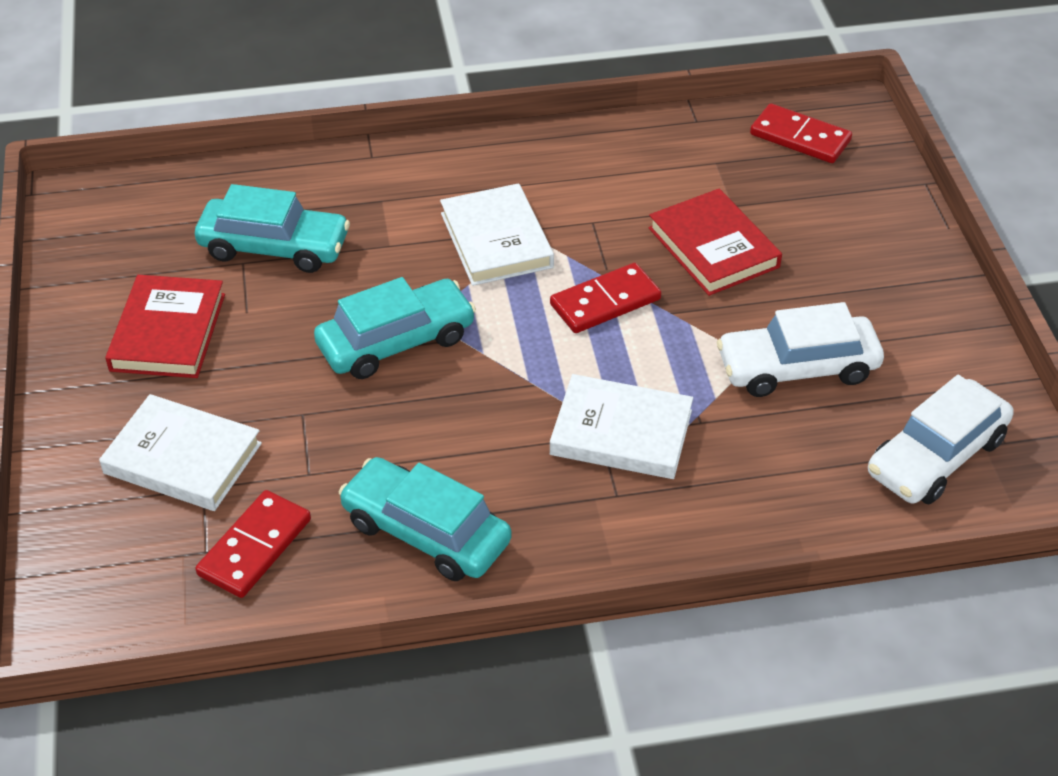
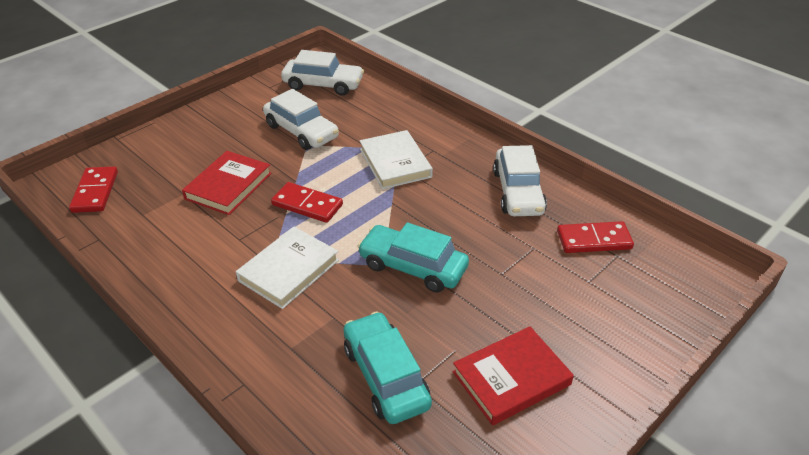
camera: 125 degrees left, 5 degrees down
white book [99,394,262,511] -> none
turquoise car [339,457,512,581] -> white car [493,145,547,216]

